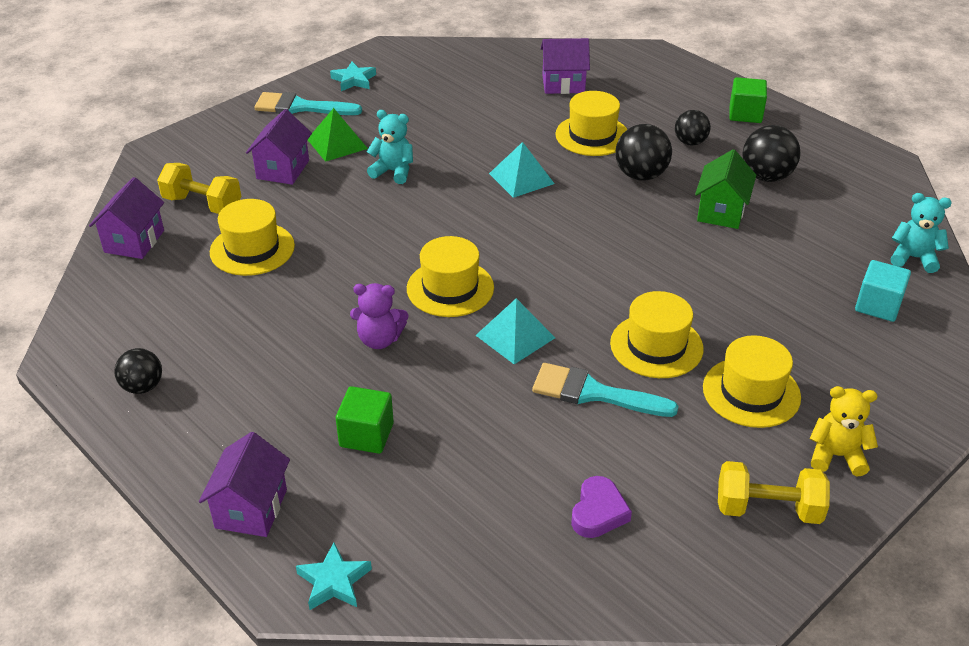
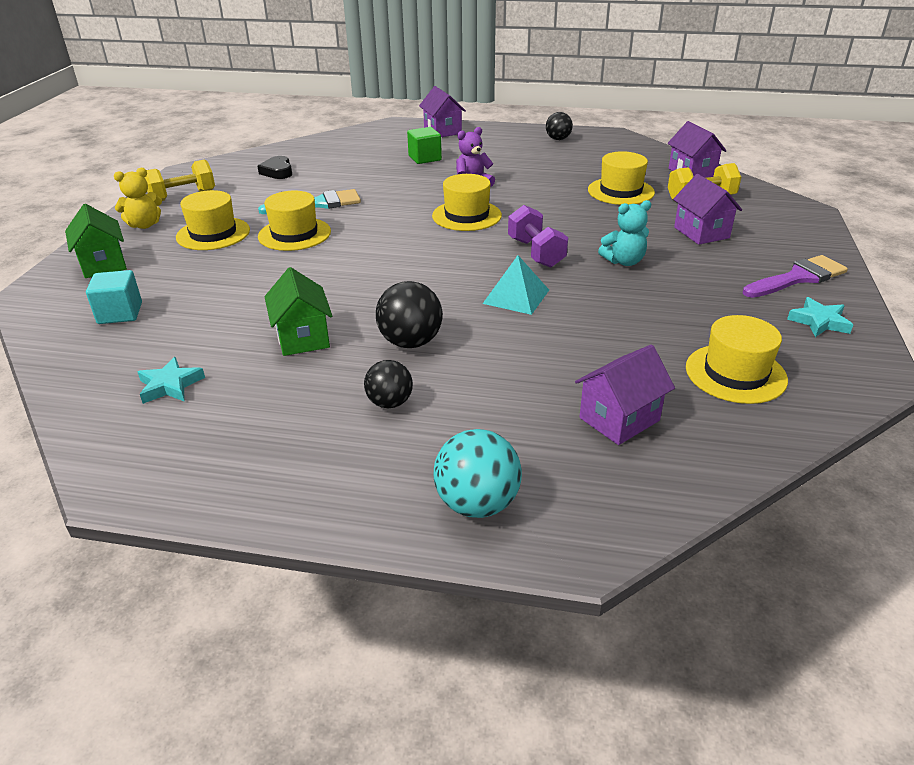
camera: 145 degrees right, 5 degrees down
turquoise brush [254,92,362,115] -> purple brush [743,255,848,298]
turquoise star [296,542,372,610] -> turquoise star moved to [138,357,205,404]
green pyramid [308,108,368,162] -> none
turquoise pyramid [475,298,555,364] -> none
yellow hat [555,91,627,156] -> yellow hat moved to [686,315,788,404]
purple heart [571,476,632,538] -> black heart [258,156,292,179]
green cube [729,77,767,123] -> none
black ball [742,125,801,182] -> none
turquoise teddy bear [891,193,952,273] -> none
none -> green house [65,204,127,278]
none -> turquoise ball [434,429,522,518]
none -> purple dumbbell [508,205,568,268]

